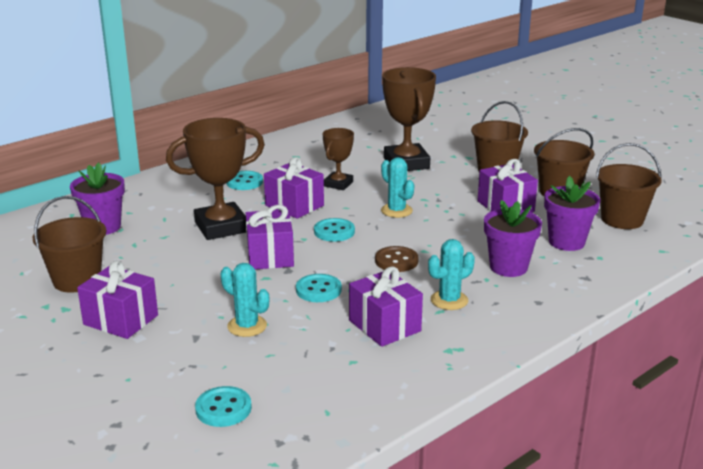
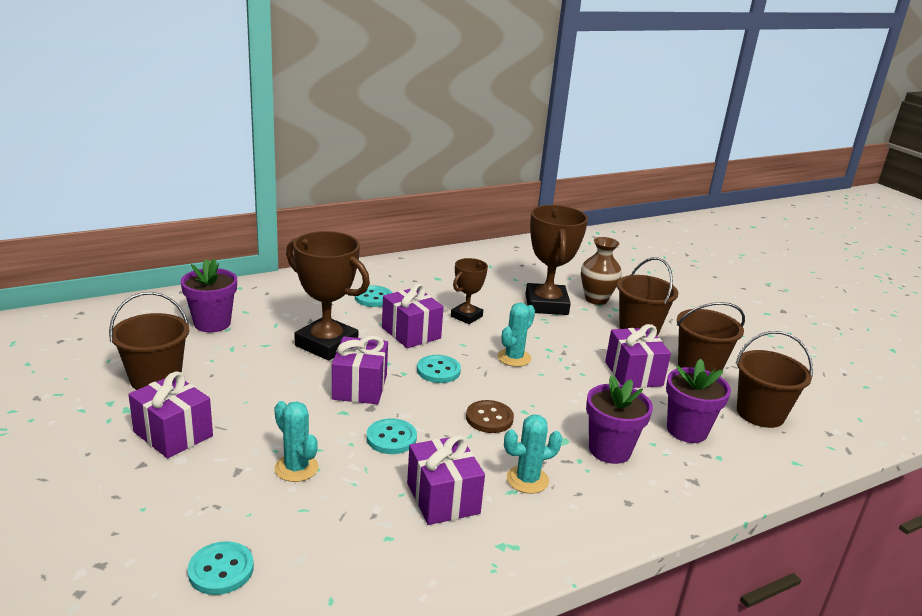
camera: 10 degrees right, 0 degrees up
brown trophy [166,118,265,240] -> brown trophy turned 45 degrees clockwise [286,231,370,361]
turquoise cactus [381,157,414,218] -> turquoise cactus turned 60 degrees clockwise [497,303,535,367]
none -> brown vase [581,237,622,305]

